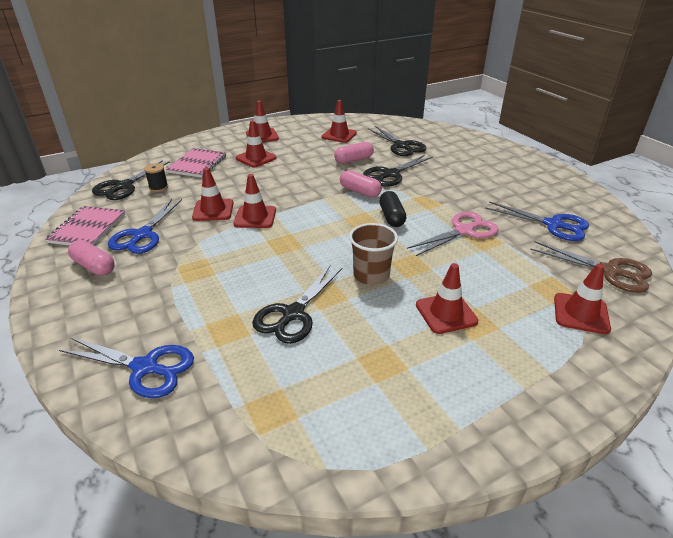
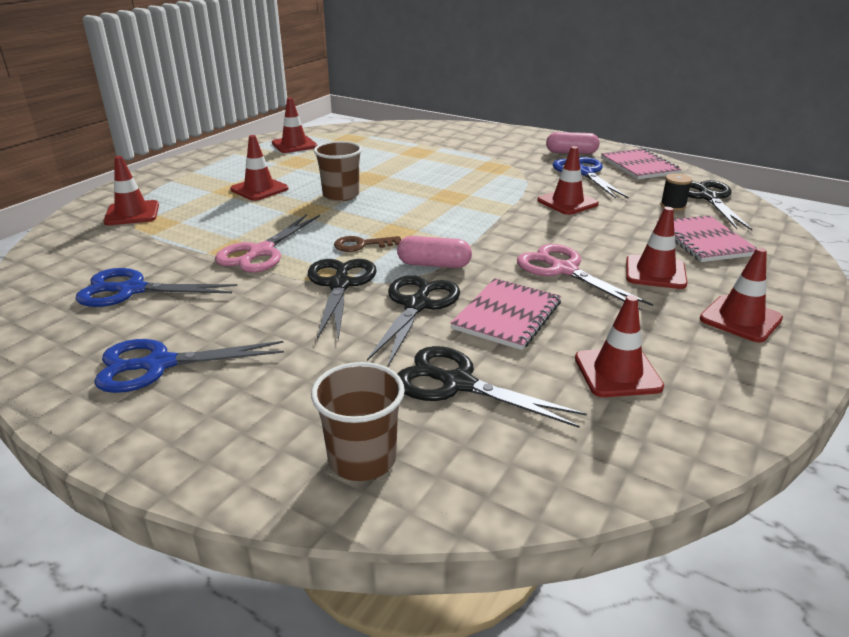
camera: 150 degrees right, 5 degrees down
blue scissors [59,337,194,398] -> blue scissors moved to [94,339,284,393]
red traffic cone [233,174,276,228] -> red traffic cone moved to [272,98,318,153]
black scissors [252,266,342,344] -> black scissors moved to [308,259,377,340]
pink capsule [334,142,374,164] -> pink notebook [450,278,561,350]
black capsule [379,191,406,227] -> brown key [334,236,401,252]
brown scissors [530,241,652,293] -> none
none -> brown cup [311,362,405,481]
none -> pink scissors [517,244,653,310]

